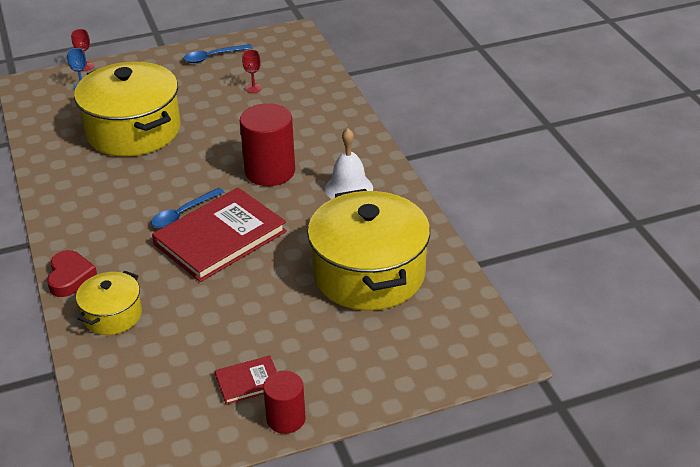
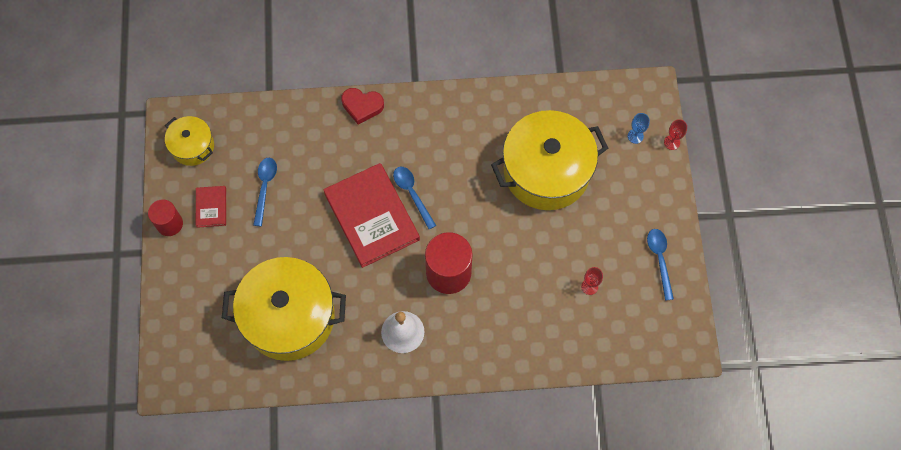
camera: 105 degrees right, 30 degrees up
yellow pot [76,271,142,335] -> yellow pot moved to [165,116,214,166]
none -> blue spoon [253,158,277,226]

